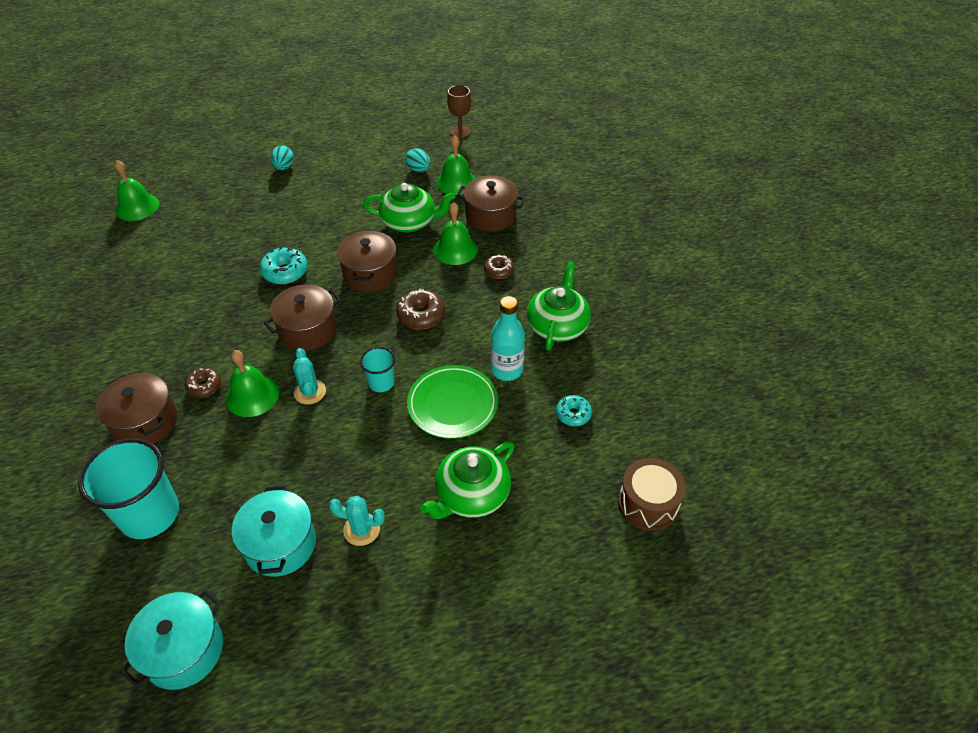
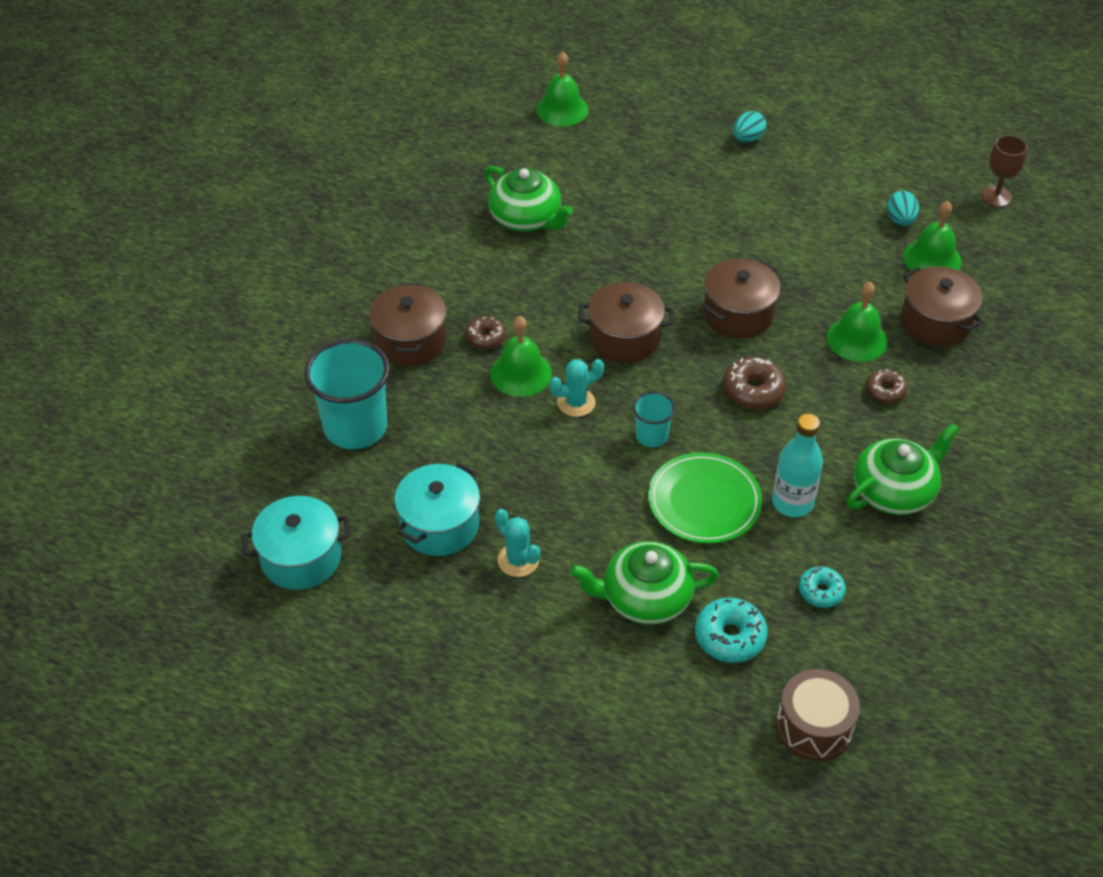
camera: 40 degrees right, 0 degrees up
turquoise donut [260,247,307,284] -> turquoise donut moved to [695,598,768,663]
turquoise cactus [293,348,326,404] -> turquoise cactus turned 45 degrees clockwise [550,359,604,417]
green teapot [364,183,455,233] -> green teapot moved to [484,166,573,232]

